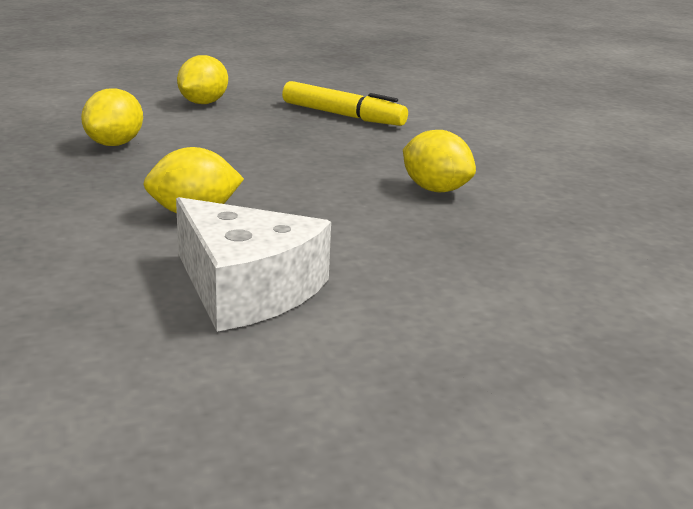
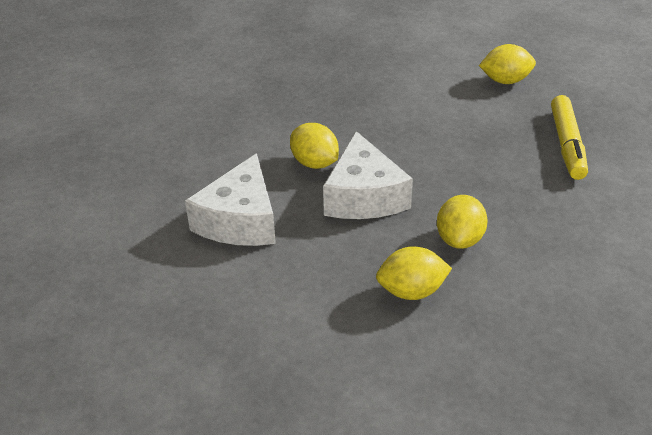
camera: 65 degrees right, 15 degrees up
yellow lemon [81,89,143,146] -> yellow lemon moved to [376,246,452,300]
none -> white cheese [323,131,413,219]

